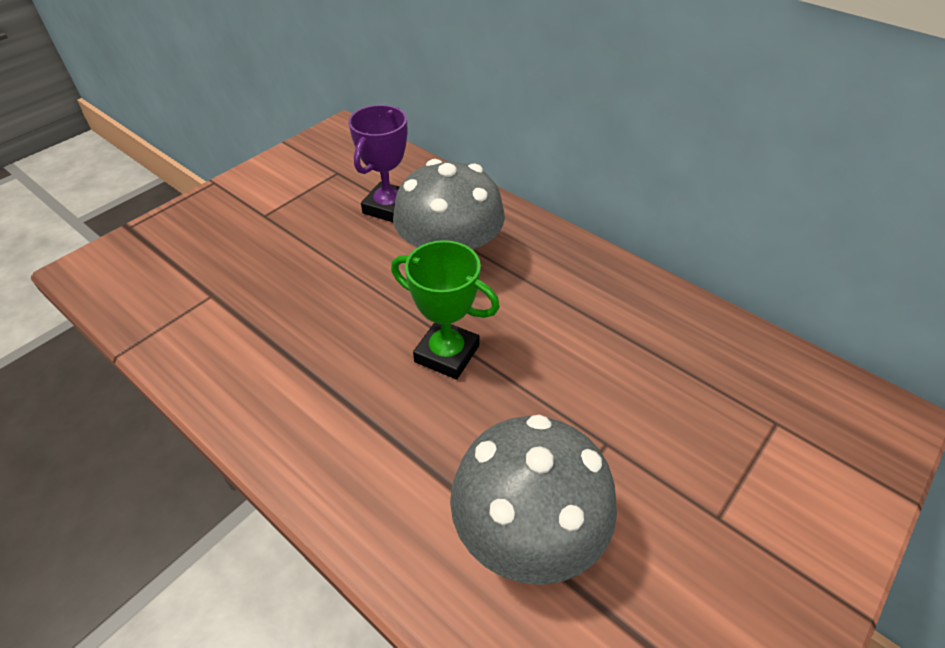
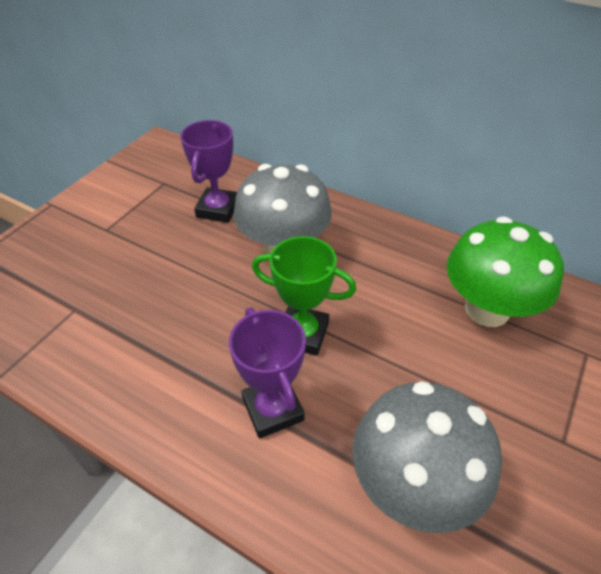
camera: 10 degrees left, 0 degrees up
none -> purple trophy [229,307,306,439]
none -> green mushroom [447,216,564,327]

